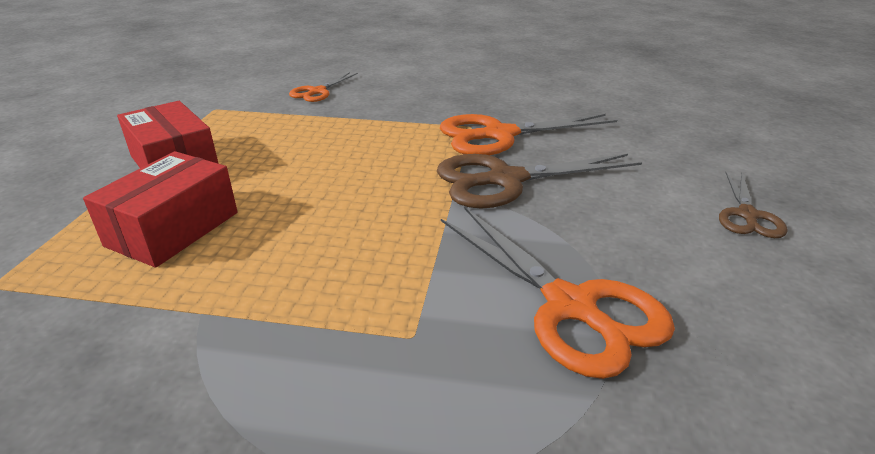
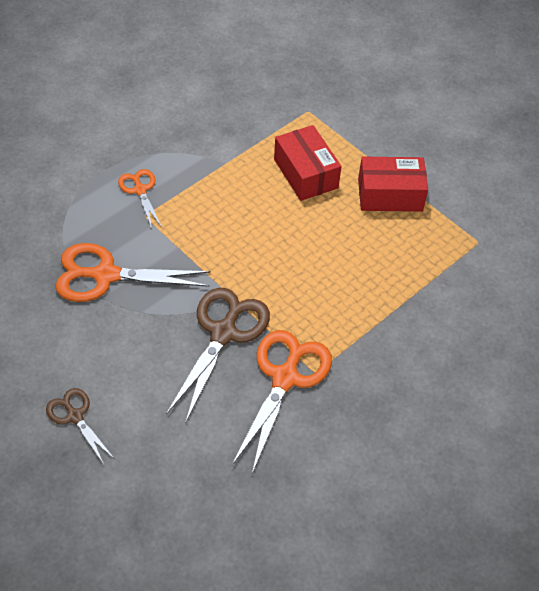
camera: 125 degrees right, 20 degrees up
orange scissors [289,72,358,102] -> orange scissors moved to [118,169,161,229]

